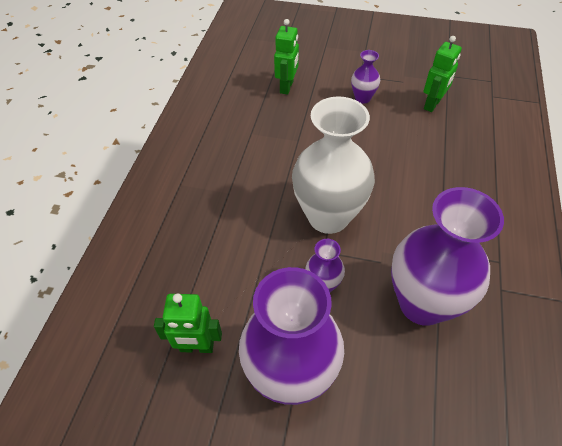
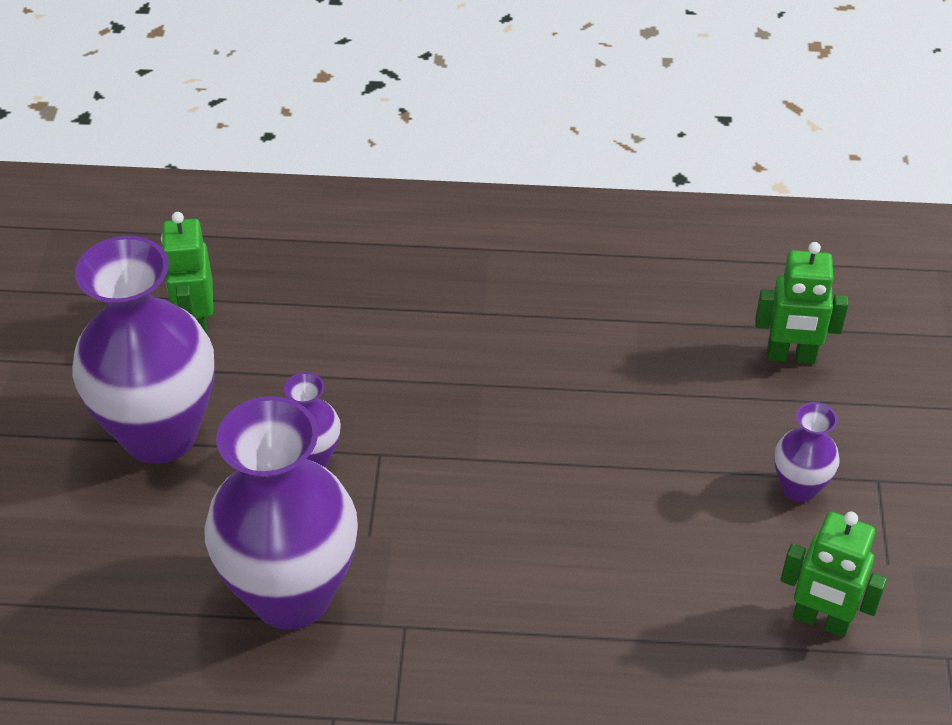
camera: 80 degrees right, 5 degrees down
white vase [292,96,375,234] -> none

